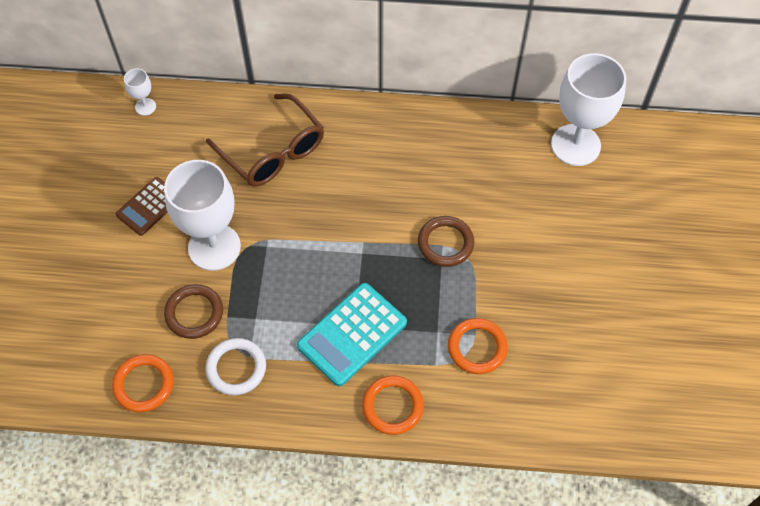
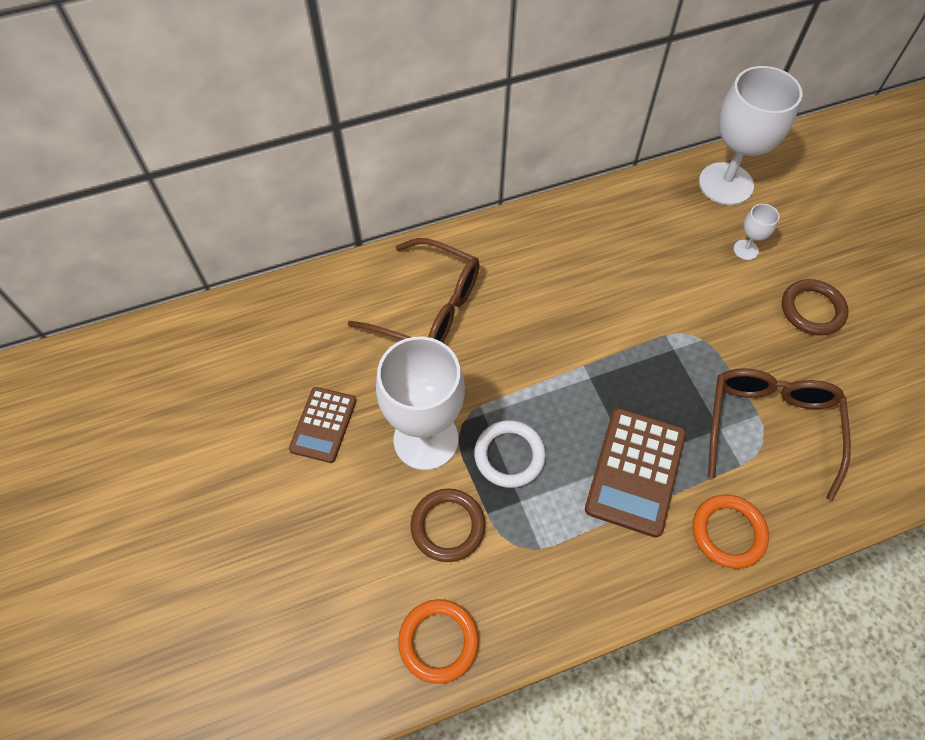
camera: 25 degrees left, 0 degrees up
white goblet [124,68,156,116] -> white goblet moved to [733,204,779,260]
white ring [205,338,266,395] -> white ring moved to [474,420,546,488]
turquoise calculator [297,283,407,387] -> brown calculator [585,408,686,538]
brown ring [418,216,475,267] -> brown ring moved to [782,279,849,335]
orange ring [448,318,508,374] -> brown glasses [708,368,851,501]

